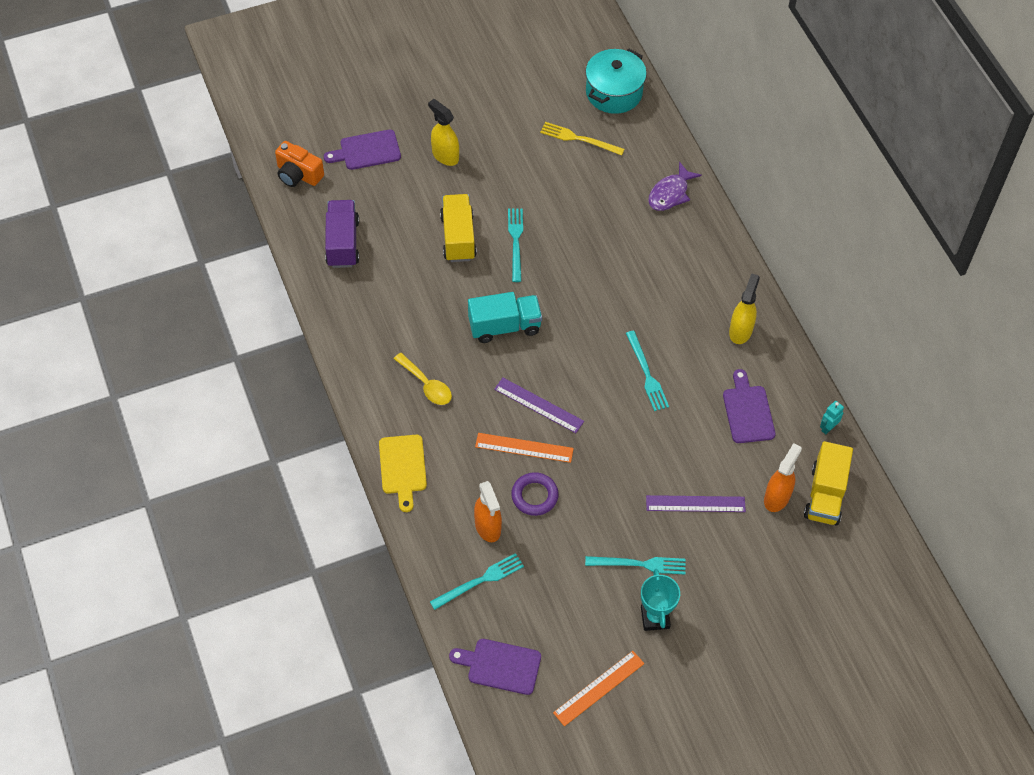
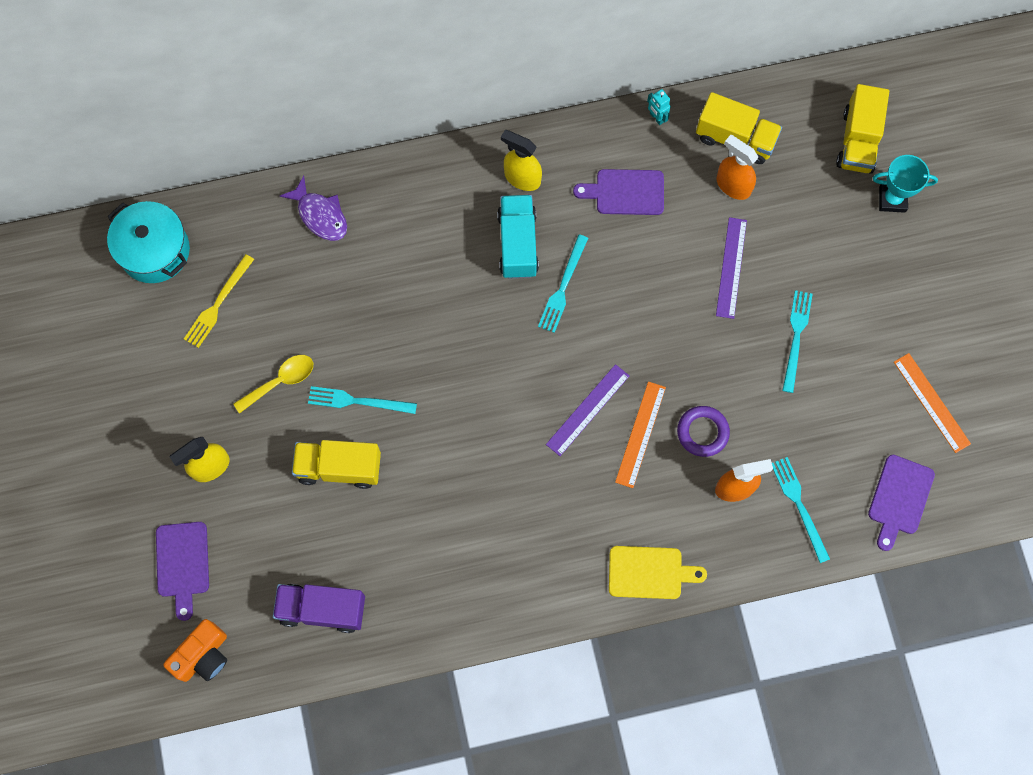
camera: 80 degrees left, 15 degrees up
yellow spoon [394,353,452,405] -> yellow spoon moved to [233,355,313,413]
turquoise truck [468,292,542,343] -> turquoise truck moved to [497,195,539,279]
turquoise fork [626,331,669,411] -> turquoise fork turned 120 degrees clockwise [538,234,588,333]
turquoise trophy [641,569,680,631] -> turquoise trophy moved to [873,155,938,213]
none -> yellow truck [836,84,889,174]

